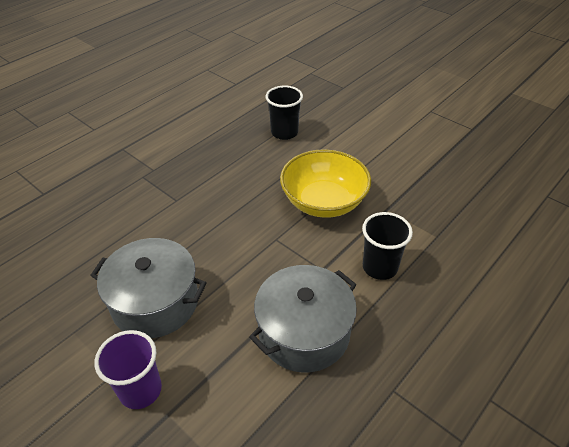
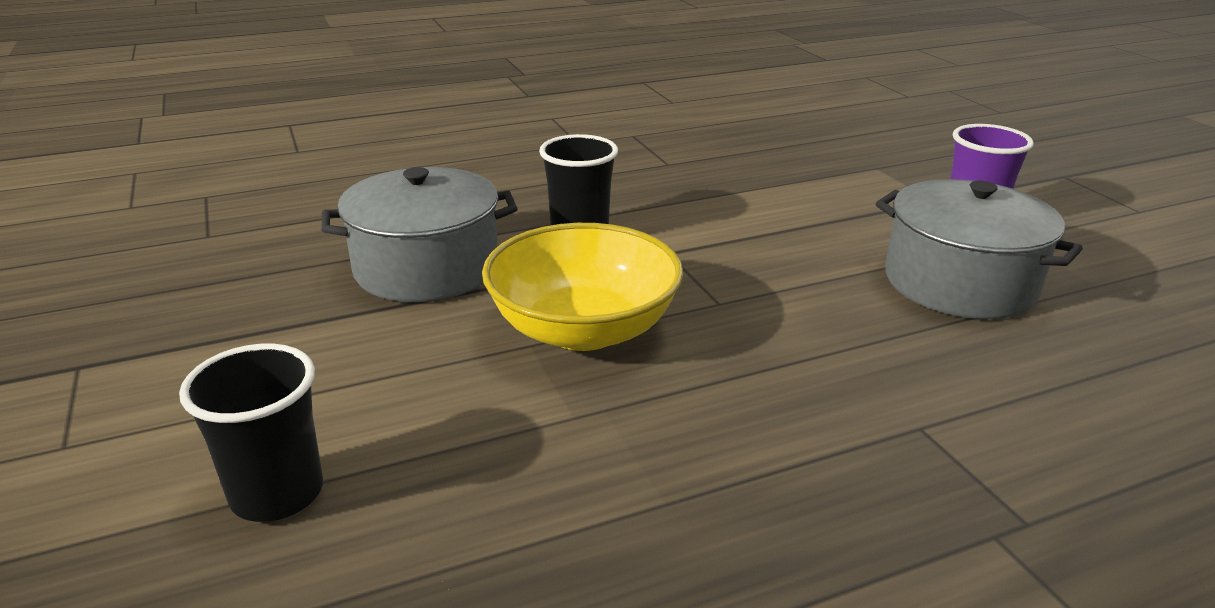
camera: 155 degrees left, 15 degrees down
grey pot [249,265,357,373] -> grey pot moved to [322,167,517,302]
black cup [266,86,303,140] -> black cup moved to [179,344,323,522]

